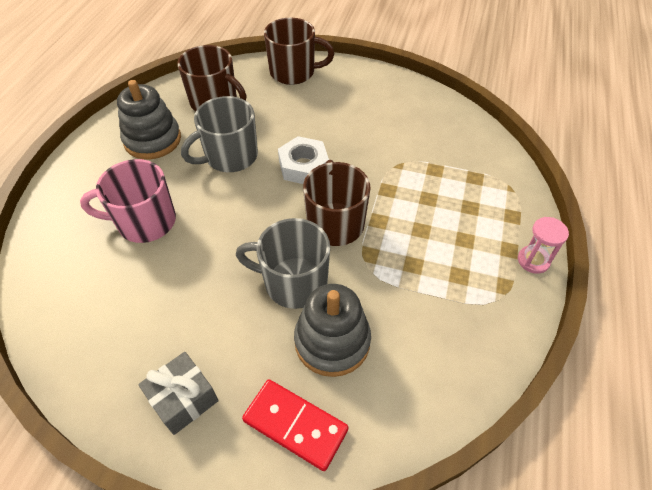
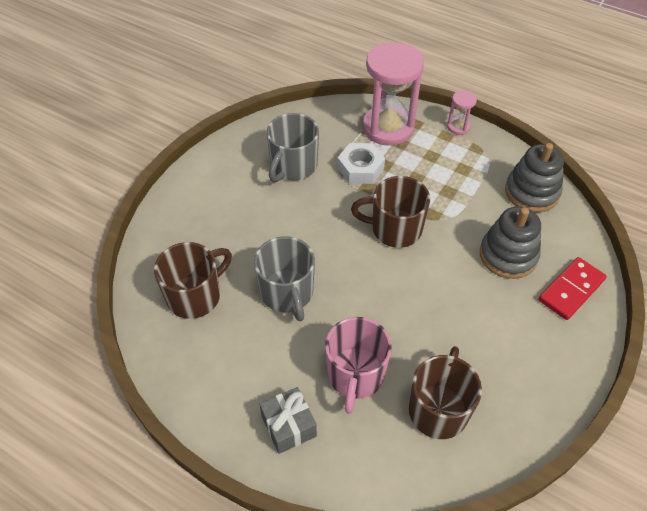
camera: 75 degrees left, 0 degrees up
grey stacking toy [117,80,181,159] -> grey stacking toy moved to [505,143,564,213]
grey gift [138,352,219,435] -> grey gift moved to [260,387,317,454]
grey mug [236,218,330,309] -> grey mug moved to [267,113,319,182]
brown mug [264,18,334,85] -> brown mug moved to [409,346,482,439]
white nut [278,136,329,184] -> white nut moved to [337,143,385,184]
none -> pink hourglass [362,42,424,146]

